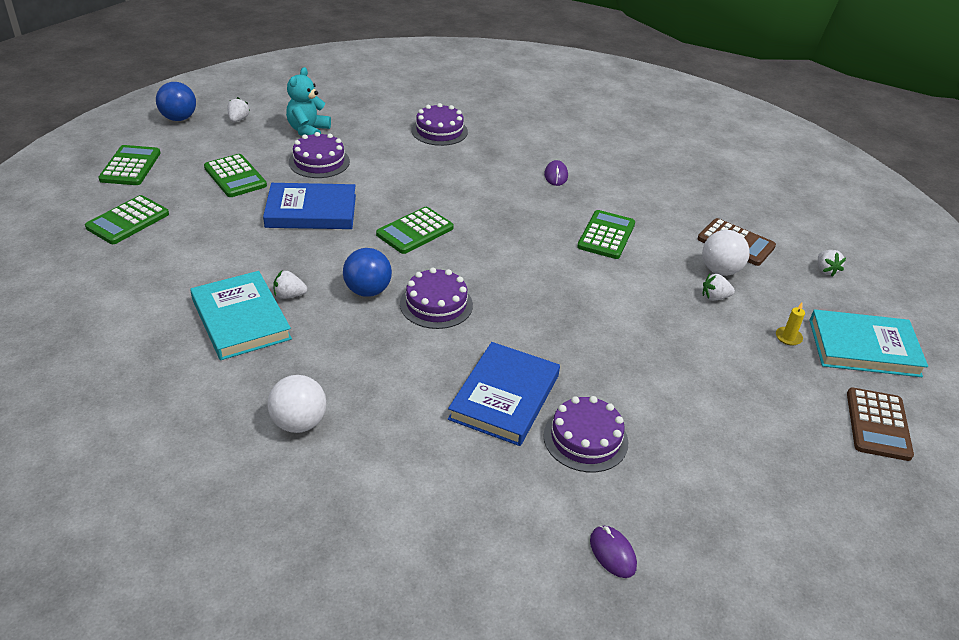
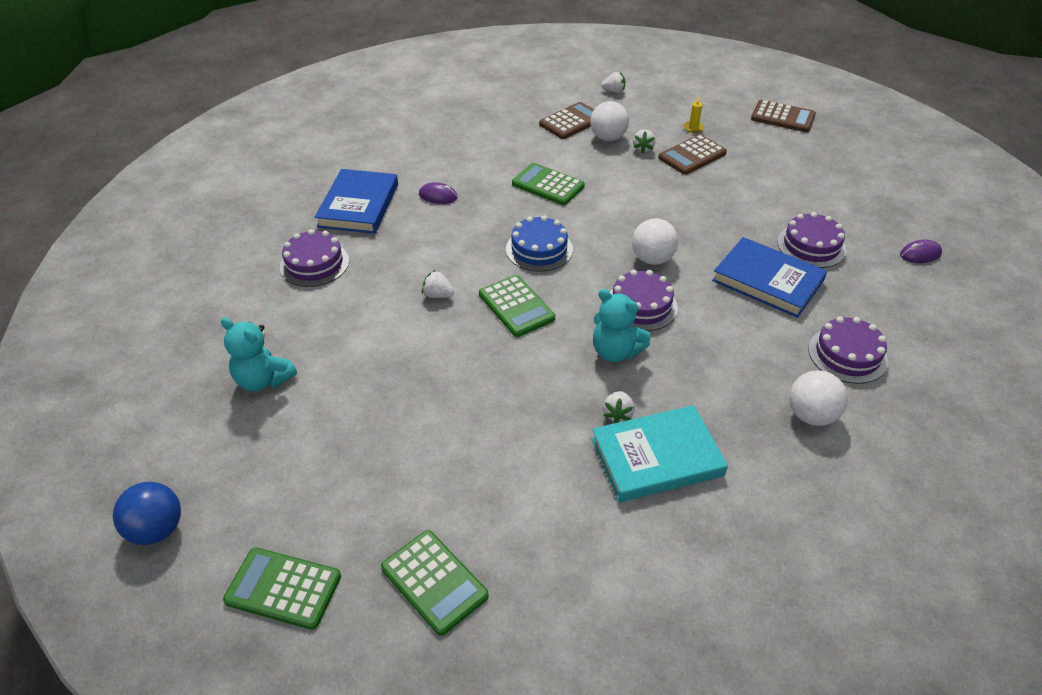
camera: 75 degrees left, 5 degrees up
green calculator [204,154,267,197] -> none
white strawberry [227,97,250,122] -> white strawberry moved to [422,270,454,298]
blue book [263,183,356,229] -> blue book moved to [315,169,398,234]
purple cake [289,132,350,178] -> purple cake moved to [808,316,888,384]
blue ball [343,248,392,297] -> turquoise teddy bear [593,289,651,362]
turquoise book [809,309,928,377] -> none
none -> blue cake [506,215,573,272]
none -> white ball [632,218,678,265]
none -> brown calculator [658,134,727,175]

